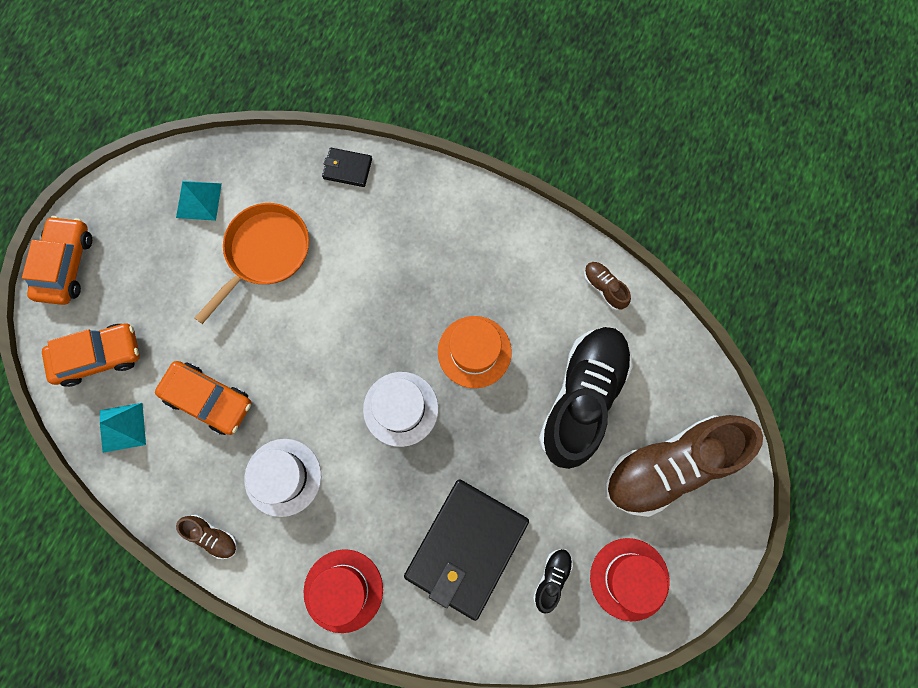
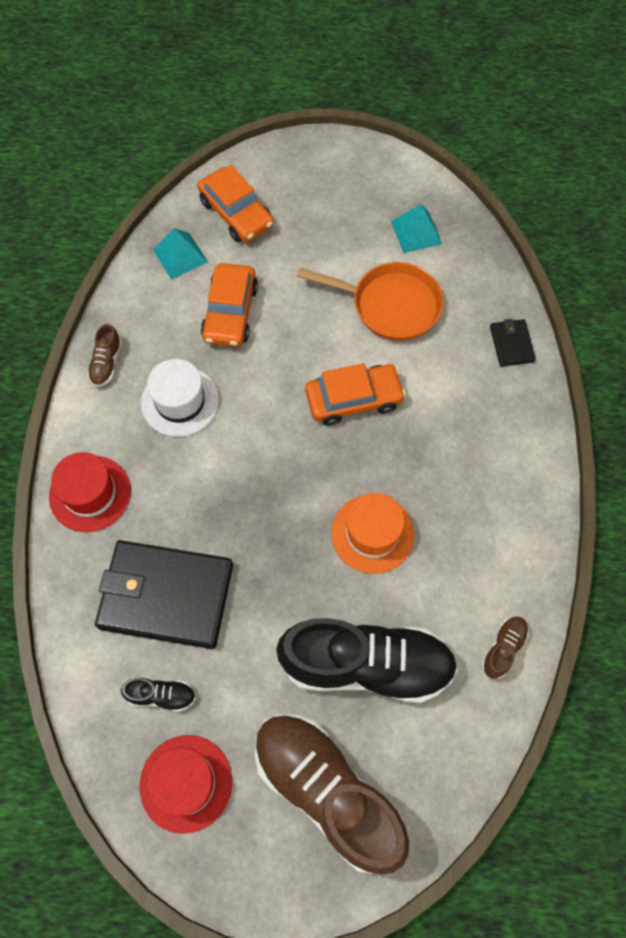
camera: 70 degrees right, 10 degrees down
orange car [22,216,92,305] -> orange car moved to [305,363,406,426]
white hat [363,372,438,447] -> none

